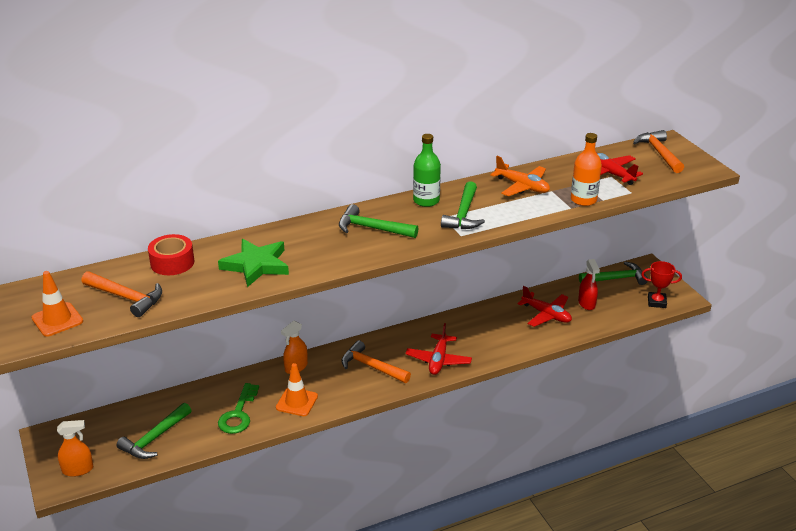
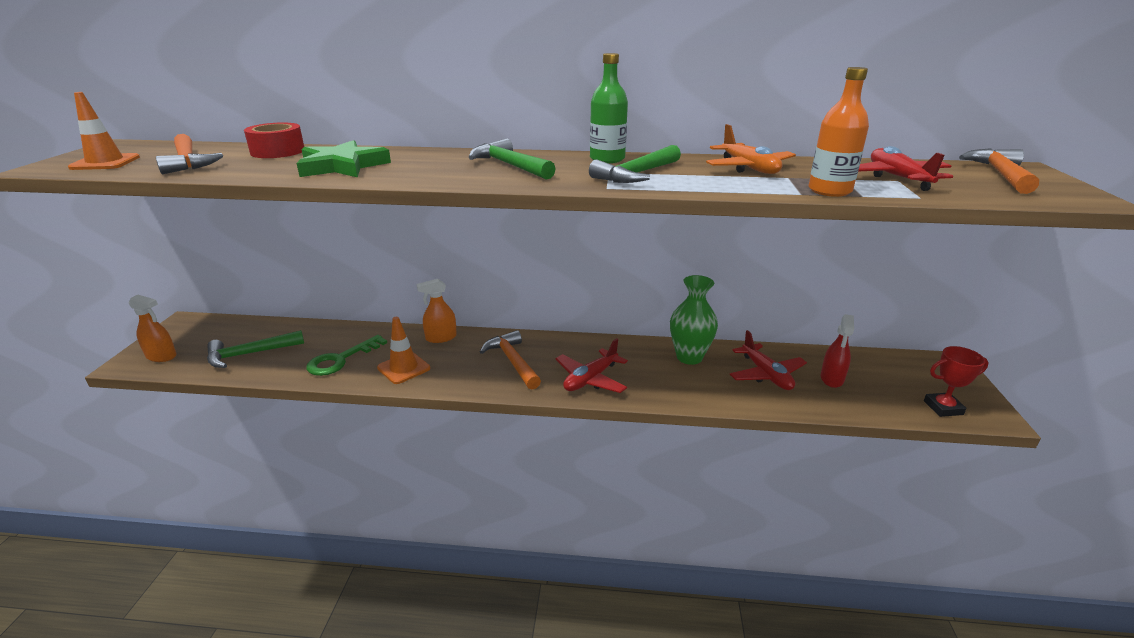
camera: 30 degrees right, 5 degrees down
green hammer [579,262,648,285] -> none
red trophy [641,261,682,308] -> red trophy turned 45 degrees counterclockwise [924,346,989,417]
none -> green vase [670,275,718,365]

